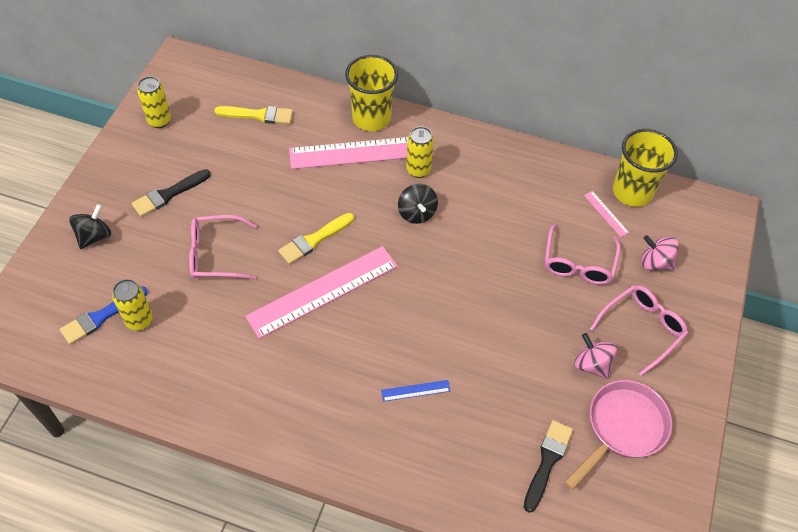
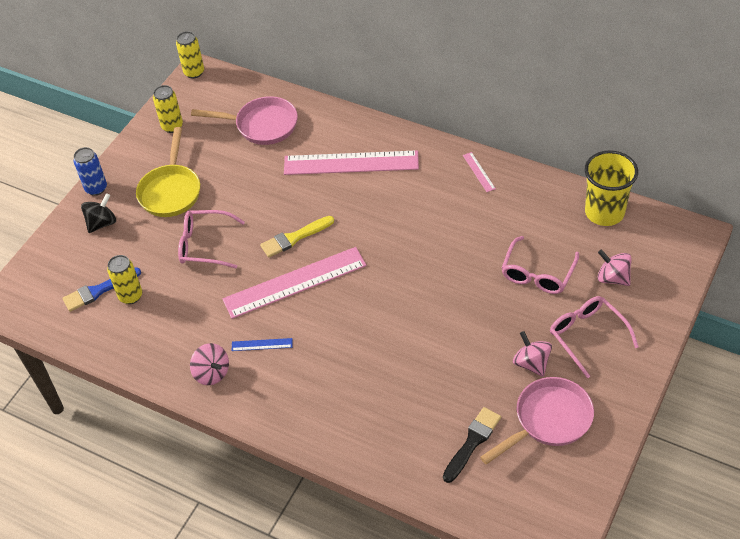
camera: 15 degrees right, 5 degrees down
black brush [131,169,211,217] -> yellow pan [136,127,200,217]
yellow brush [214,106,293,124] -> pink pan [191,96,298,145]
yellow cup [345,55,398,131] -> none
blue ruler [381,380,450,402] -> blue ruler moved to [231,338,293,351]
black spinning top [398,184,438,224] -> none
yellow can [406,127,434,178] -> yellow can moved to [176,31,204,79]
pink ruler [584,191,629,237] -> pink ruler moved to [463,152,496,192]
pink glasses [590,285,688,376] -> pink glasses turned 90 degrees counterclockwise [550,296,639,378]
none -> blue can [74,147,107,196]
none -> pink spinning top [190,343,229,385]

